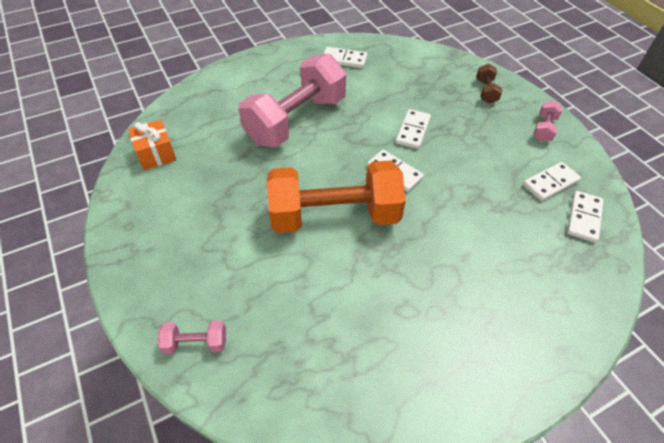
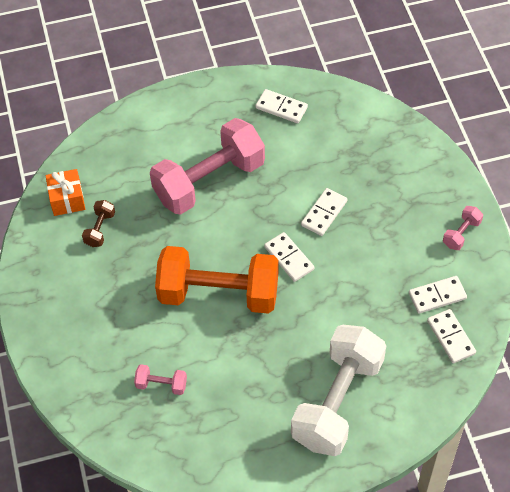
camera: 15 degrees right, 5 degrees up
pink dumbbell [158,320,226,354] -> pink dumbbell moved to [134,364,187,395]
brown dumbbell [476,64,502,104] -> brown dumbbell moved to [82,200,115,247]
white domino [567,191,604,243] -> white domino turned 60 degrees counterclockwise [427,309,476,363]
none -> white dumbbell [291,325,386,456]

